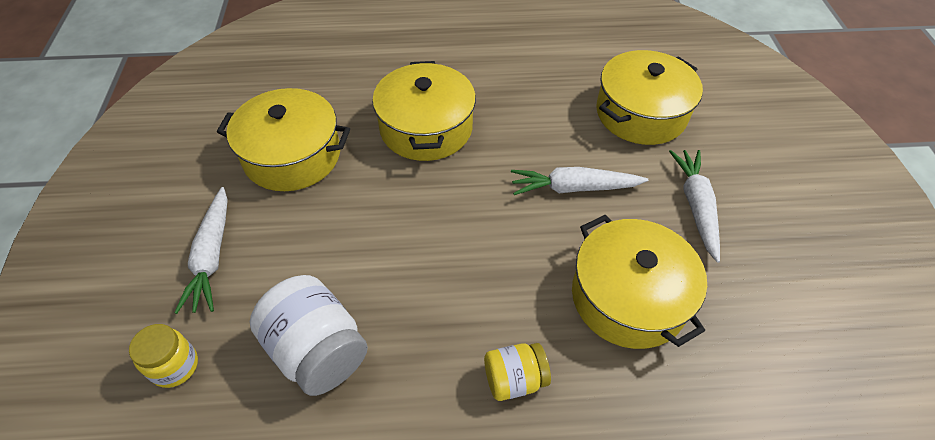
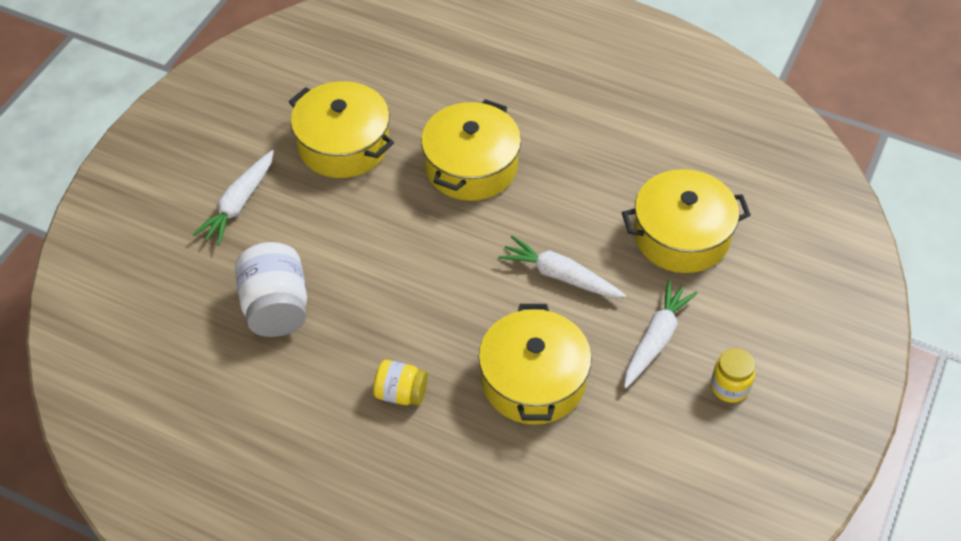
camera: 30 degrees right, 0 degrees up
yellow jar [129,324,198,388] -> yellow jar moved to [711,348,755,403]

